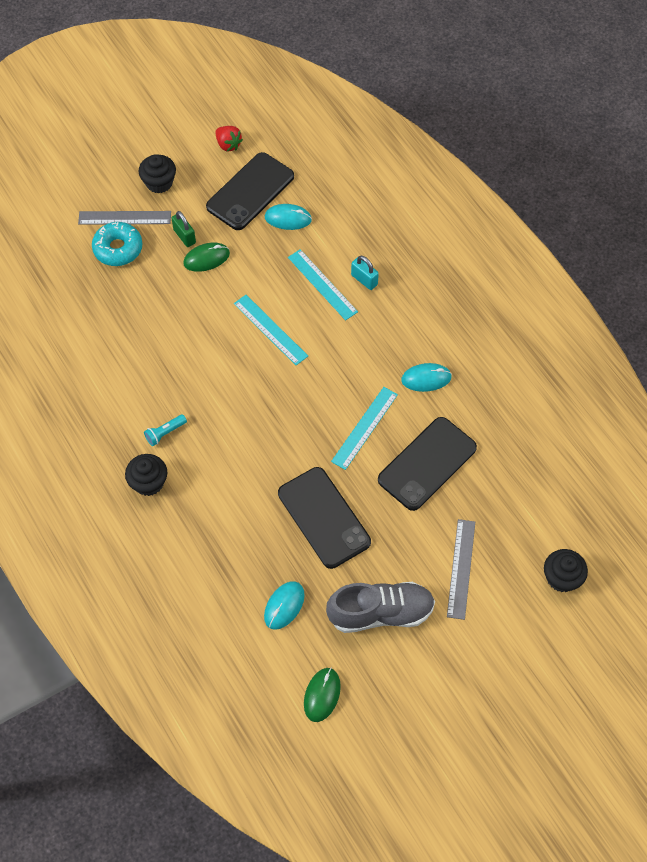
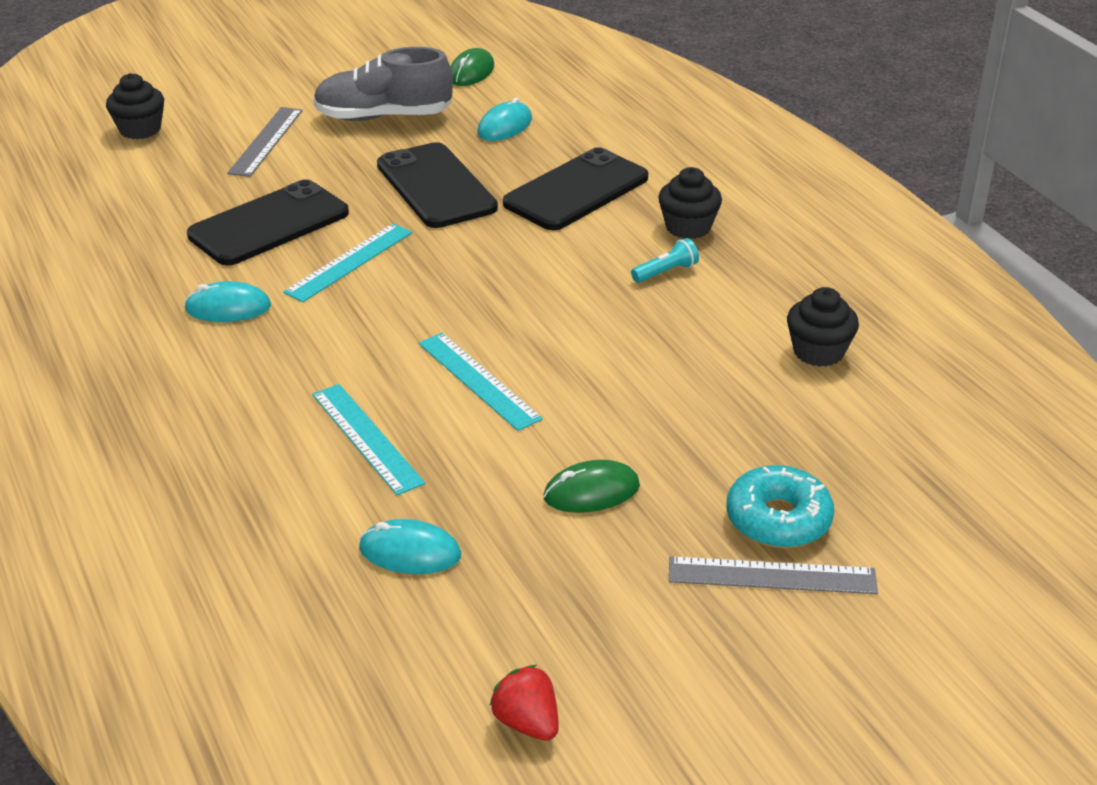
camera: 175 degrees left, 25 degrees down
black cupcake [139,154,176,194] -> black cupcake moved to [787,287,859,367]
green padlock [171,211,196,247] -> none
black phone [206,152,294,230] -> black phone moved to [503,147,648,230]
turquoise padlock [351,256,379,290] -> none

